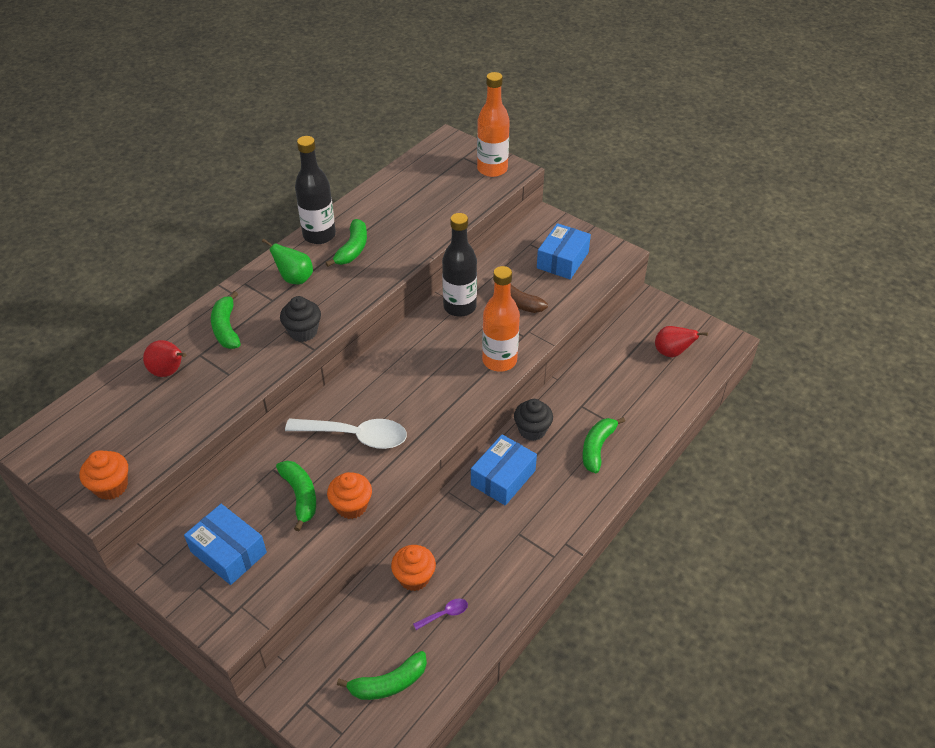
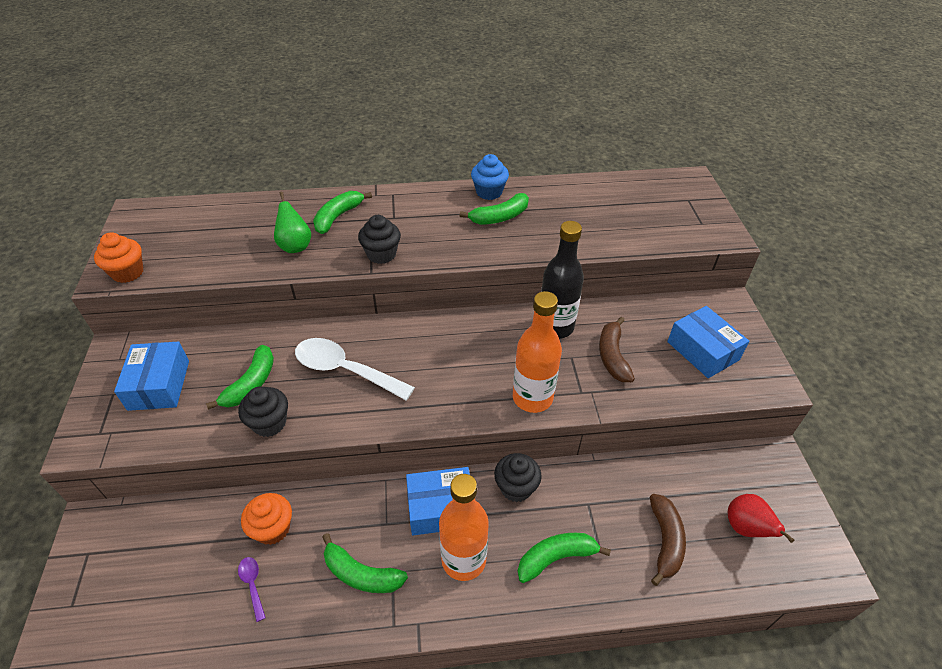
camera: 45 degrees right, 0 degrees up
red pear [143,340,186,377] -> none
green pear [262,239,313,284] -> green pear moved to [274,192,311,253]
white spoon [285,419,407,449] -> white spoon turned 150 degrees clockwise [295,338,415,401]
black bottle [295,136,336,244] -> blue cupcake [471,154,509,200]
orange cupcake [327,472,372,519] -> black cupcake [238,386,288,437]
green banana [337,651,427,700] -> green banana moved to [322,533,408,593]
purple spoon [413,598,468,630] -> purple spoon turned 135 degrees counterclockwise [238,557,266,622]
orange bottle [477,72,510,177] -> orange bottle moved to [439,474,489,581]
blue box [537,223,591,280] -> blue box turned 75 degrees clockwise [667,306,749,378]
none -> brown banana [650,494,686,586]

